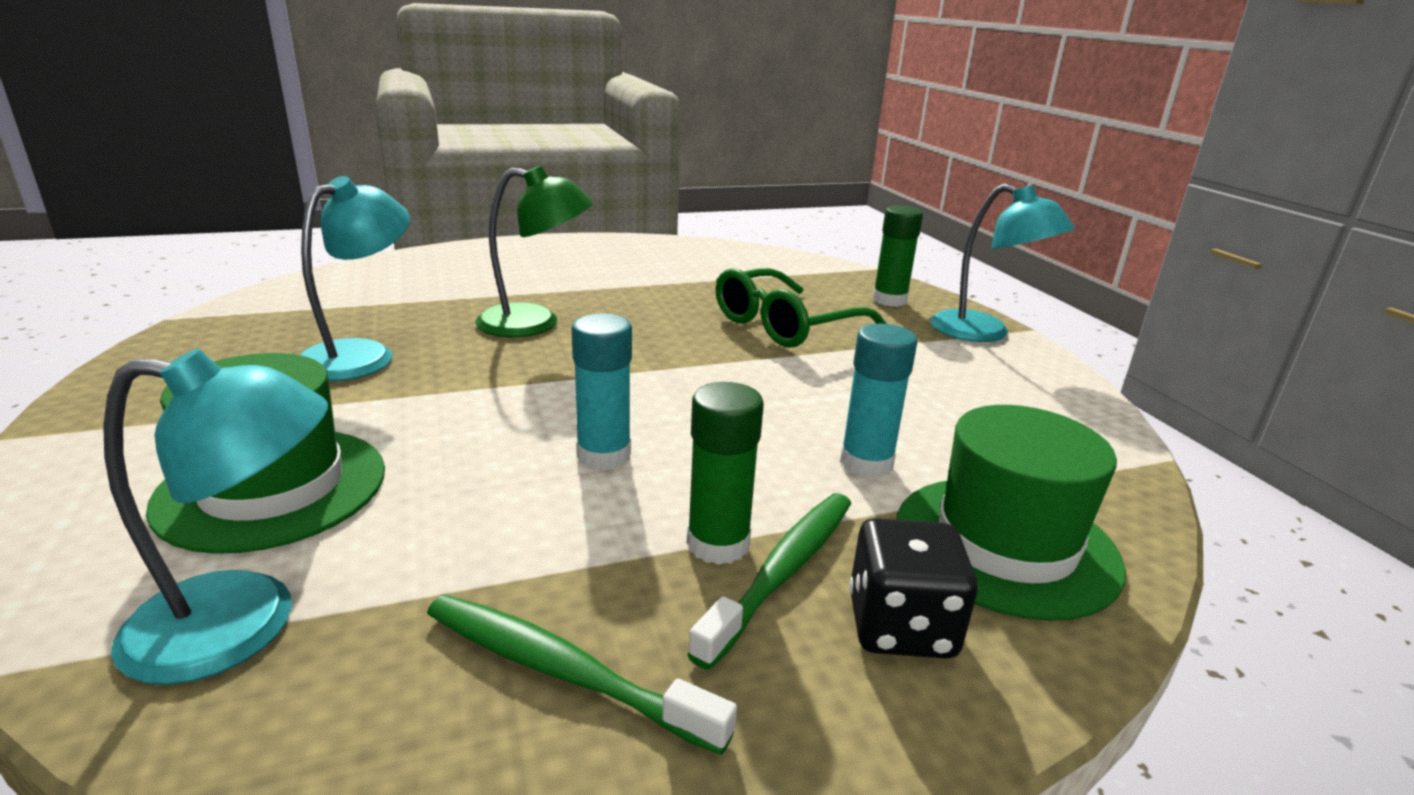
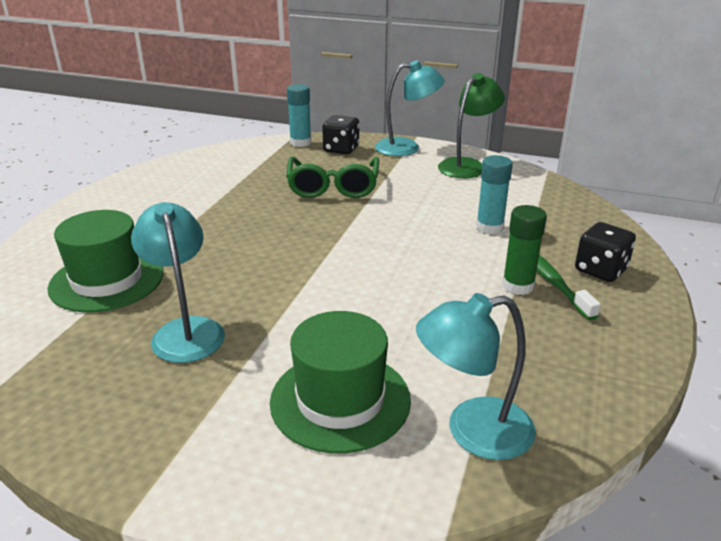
camera: 50 degrees left, 5 degrees up
turquoise lamp [103,349,328,685] -> turquoise lamp turned 135 degrees counterclockwise [416,293,536,460]
green toothbrush [427,595,737,755] -> none
green lamp [475,165,593,337] -> green lamp moved to [438,73,505,178]
turquoise glue stick [572,314,632,470] -> turquoise glue stick moved to [287,84,311,147]
green glue stick [873,206,923,307] -> black dice [322,115,359,154]
green hat [896,405,1126,621] -> green hat moved to [47,210,164,313]

